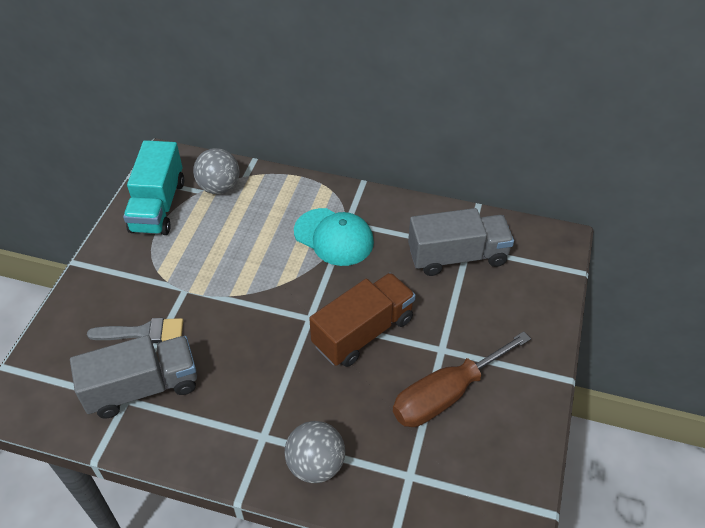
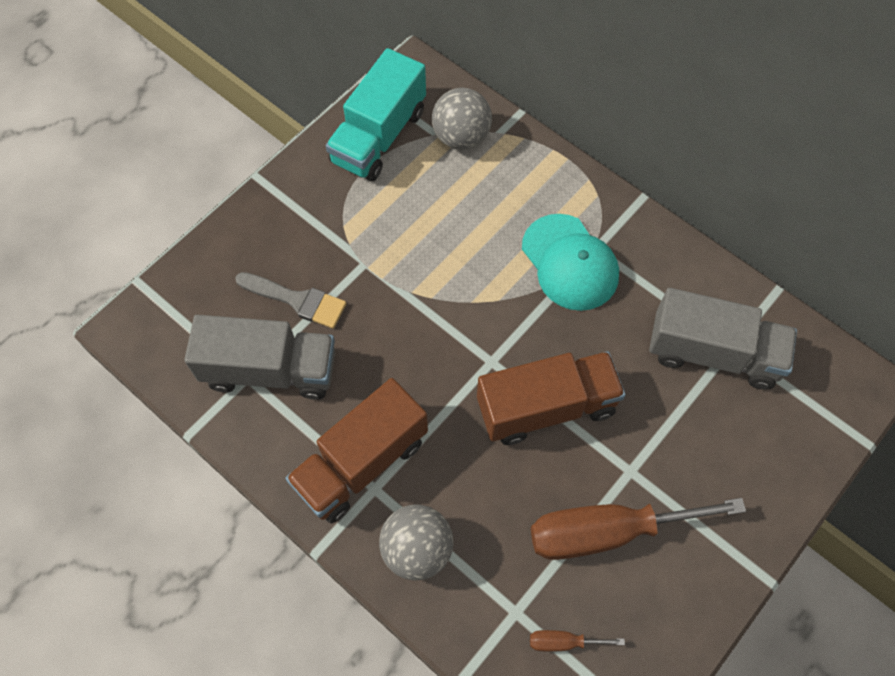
camera: 25 degrees right, 15 degrees up
none -> brown truck [285,378,428,524]
none -> brown screwdriver [530,630,625,652]

